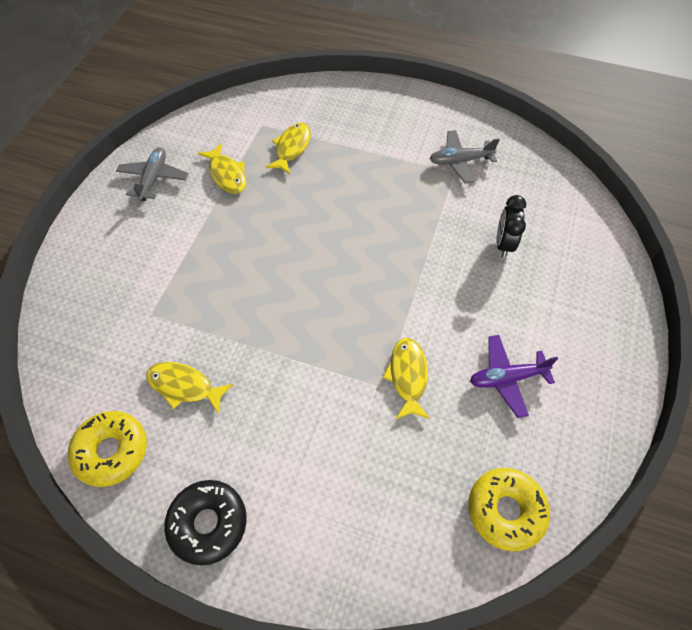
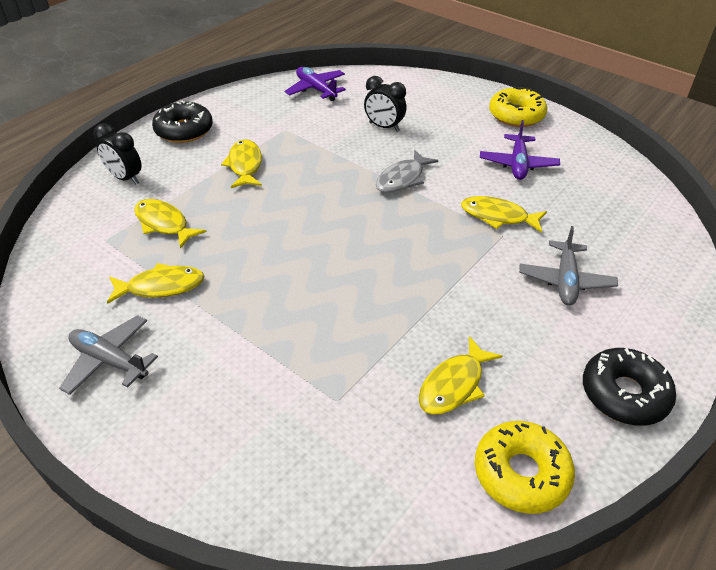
camera: 70 degrees left, 15 degrees down
grey plane [430,130,500,184] -> grey plane moved to [519,226,618,305]
yellow donut [468,468,550,552] -> yellow donut moved to [489,87,547,127]
none -> black clock [94,123,142,185]
none -> black donut [152,101,213,143]
none -> yellow fish [221,139,262,188]
none -> purple plane [285,67,346,101]
none -> grey fish [376,150,439,193]

